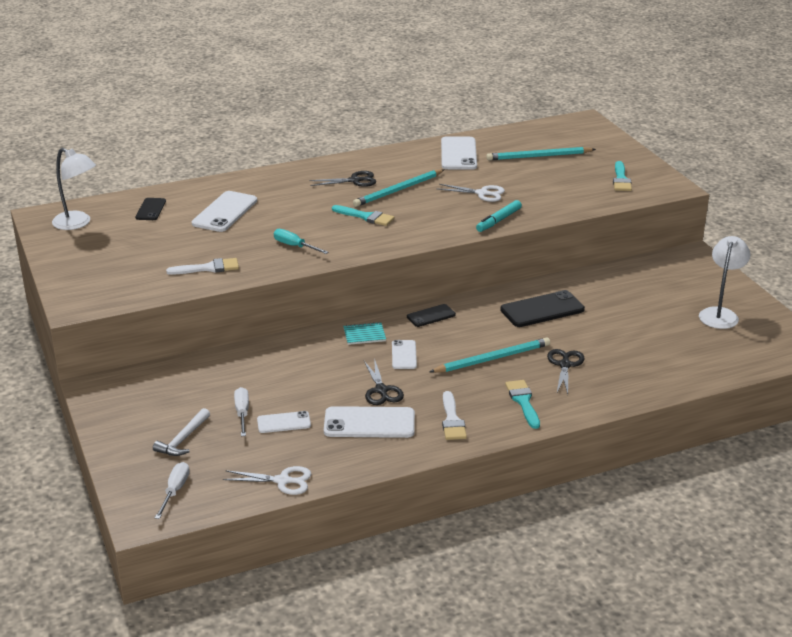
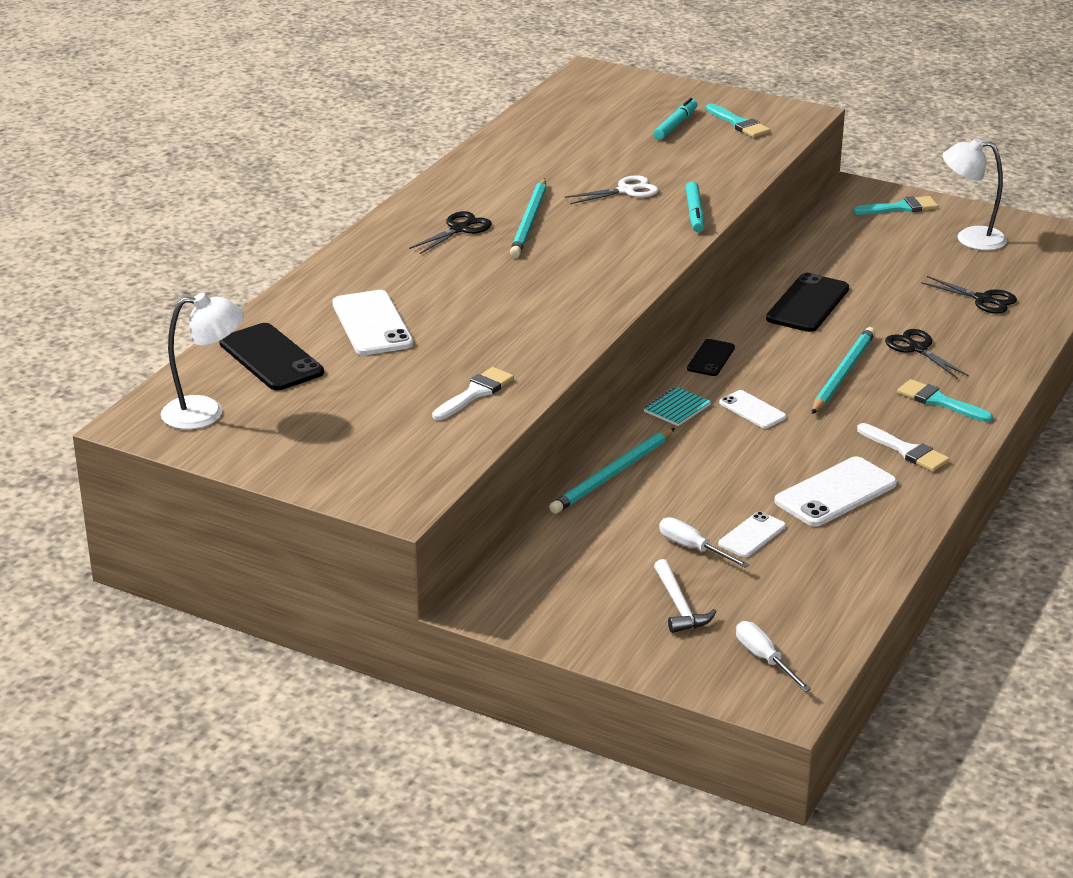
camera: 40 degrees left, 0 degrees up
black phone [135,198,166,220] -> black phone [219,323,324,390], size x1.72
white scissors [223,466,311,495] -> none
turquoise screwdriver [274,229,328,254] -> none
turquoise brush [332,205,394,226] -> turquoise brush moved to [853,196,938,215]
black scissors [364,358,404,405] -> black scissors moved to [921,276,1017,314]
white phone [441,136,477,170] -> none
turquoise pencil [486,147,596,161] -> turquoise pencil moved to [549,428,675,514]
white lamp [699,236,750,329] -> white lamp turned 60 degrees counterclockwise [943,138,1007,250]
none -> turquoise marker [653,98,697,140]

